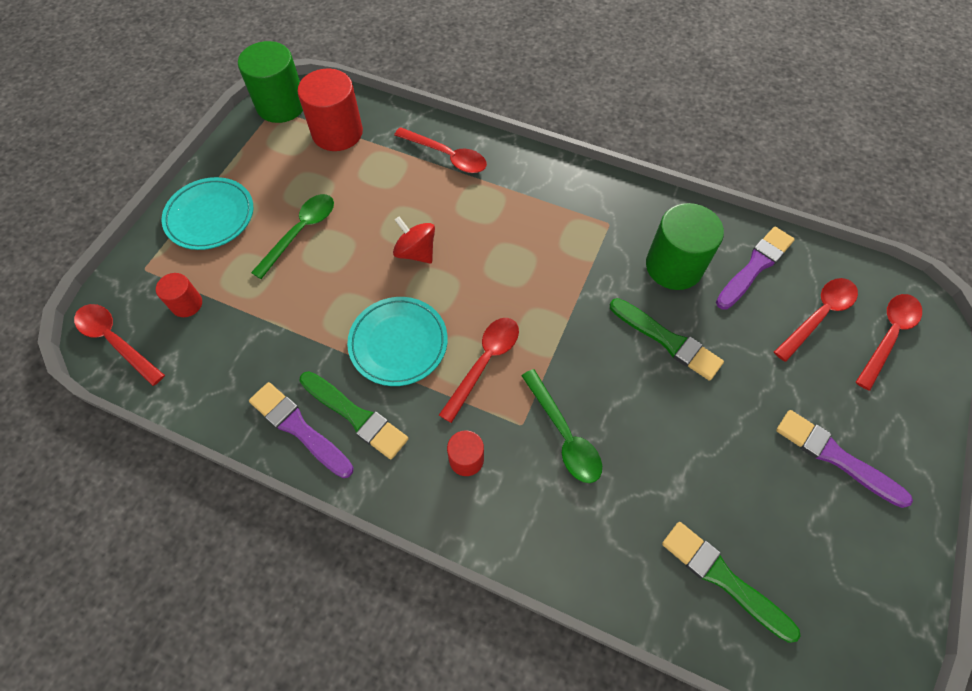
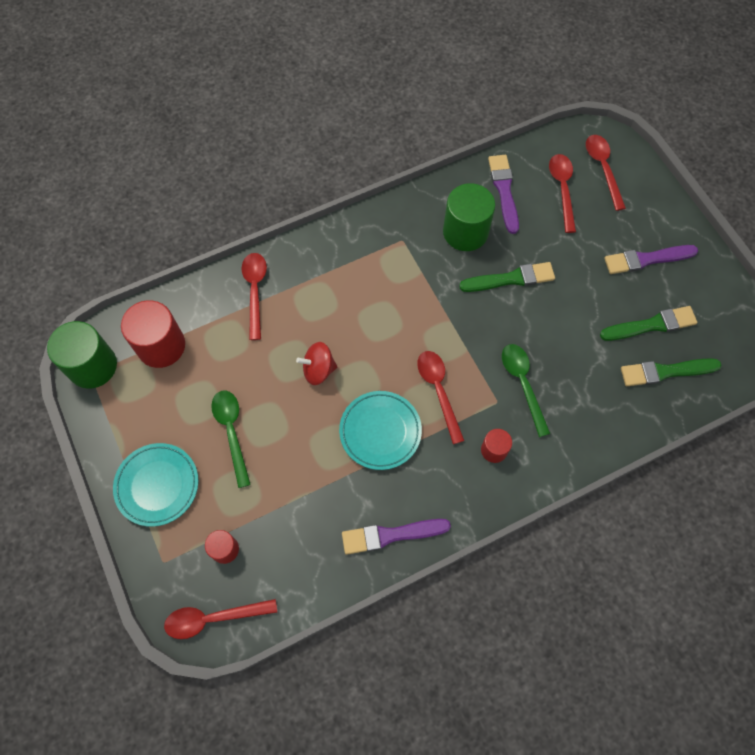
camera: 50 degrees left, 5 degrees up
green brush [300,371,409,459] -> green brush moved to [600,306,698,341]
red spoon [394,127,487,173] -> red spoon turned 75 degrees counterclockwise [241,253,267,340]
green spoon [521,369,602,483] -> green spoon turned 120 degrees counterclockwise [502,344,550,437]

